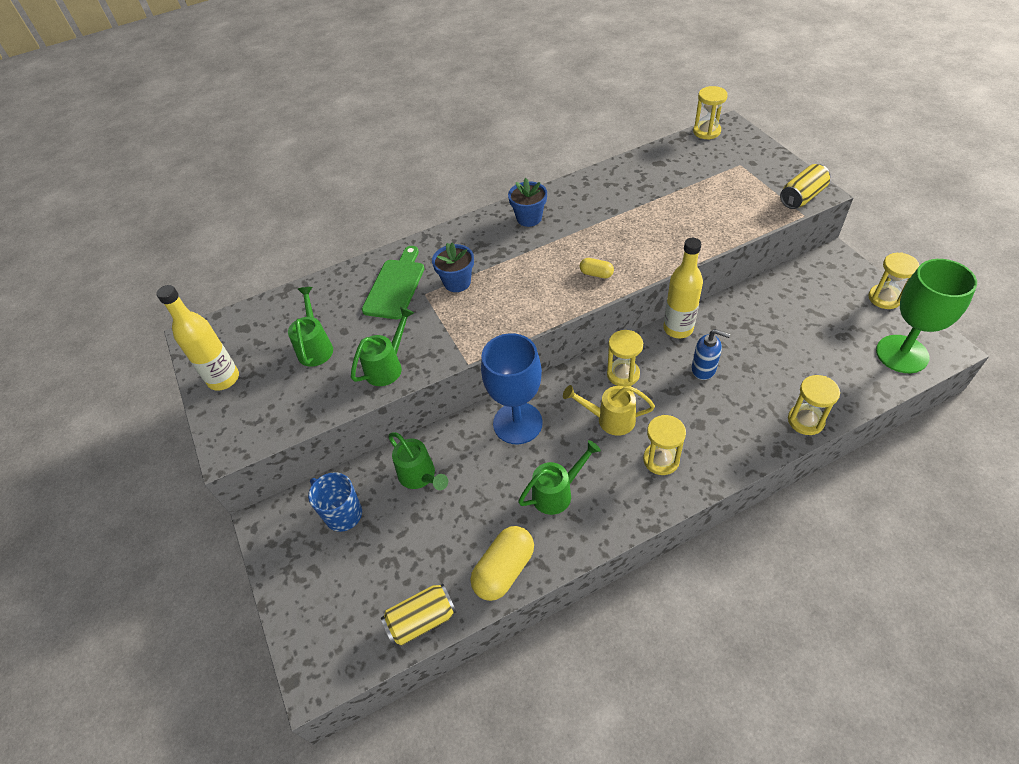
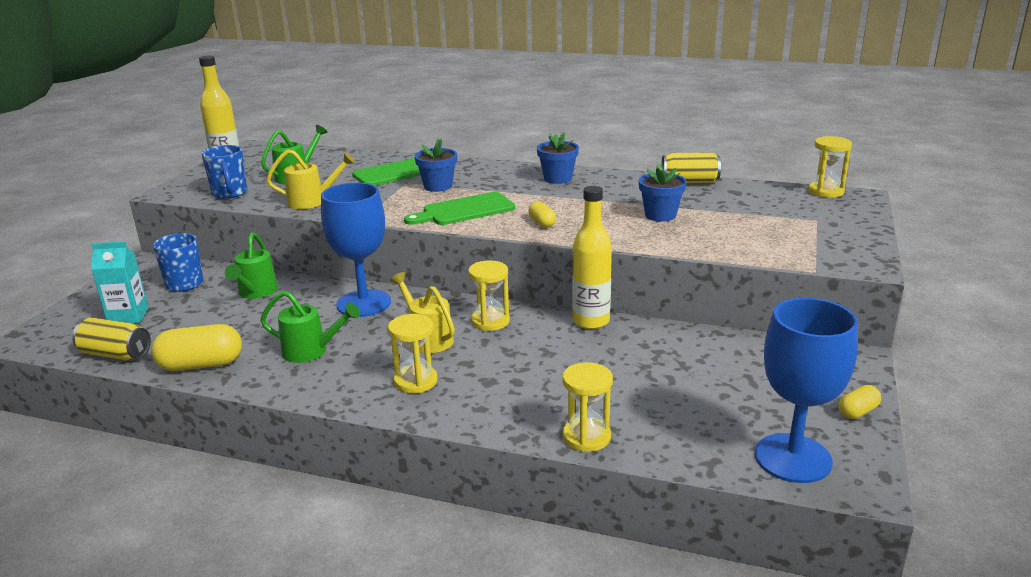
camera: 40 degrees right, 25 degrees down
green watering can [351,307,414,386] -> yellow watering can [266,150,355,209]
blue soap dispenser [692,329,730,380] -> none
yellow can [780,164,830,209] -> yellow can moved to [661,152,721,183]
yellow hourglass [868,252,920,309] -> yellow capsule [839,385,881,419]
green goblet [876,259,977,373] -> blue goblet [755,298,858,483]
none -> turquoise carton [91,241,149,324]
none -> blue mug [201,145,247,199]
none -> green cutting board [404,192,515,225]
none -> blue flower pot [639,163,687,222]

